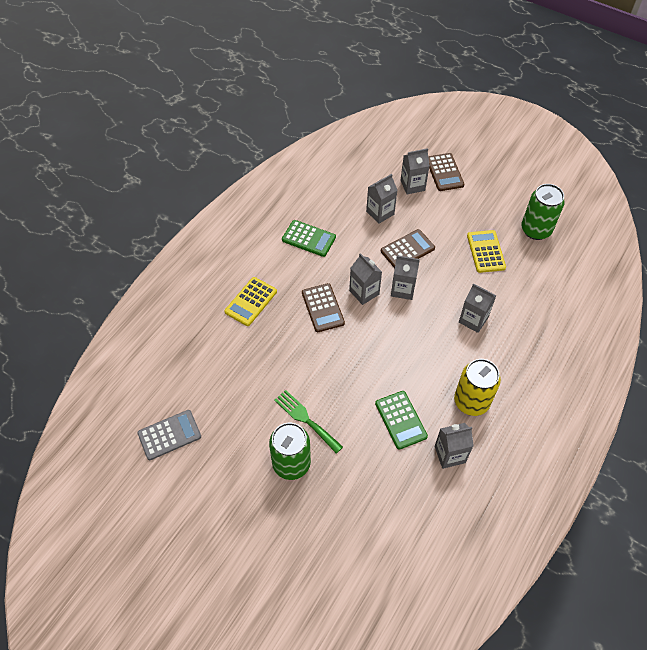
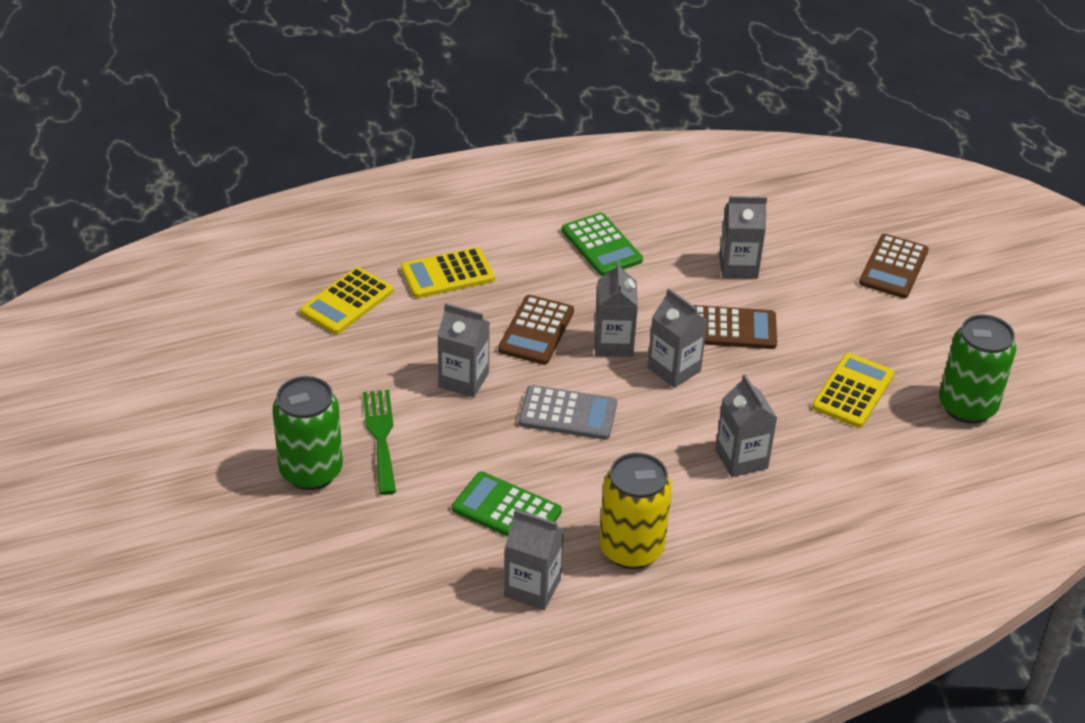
camera: 35 degrees right, 15 degrees down
grey calculator [137,410,201,460] -> grey calculator moved to [518,385,617,440]
green calculator [375,391,428,450] -> green calculator turned 105 degrees clockwise [452,472,562,537]
grey carton [400,148,430,194] -> grey carton moved to [437,303,490,397]
none -> yellow calculator [300,267,393,334]

